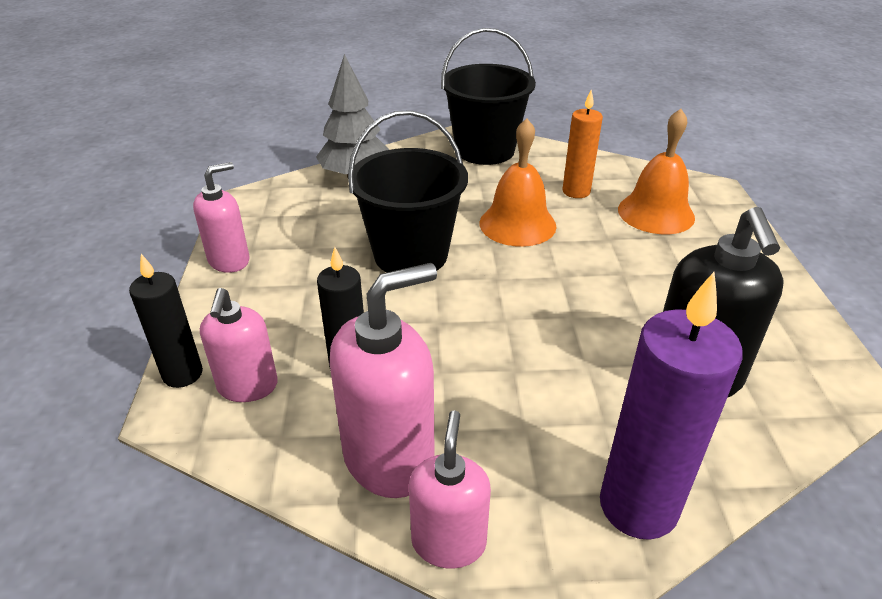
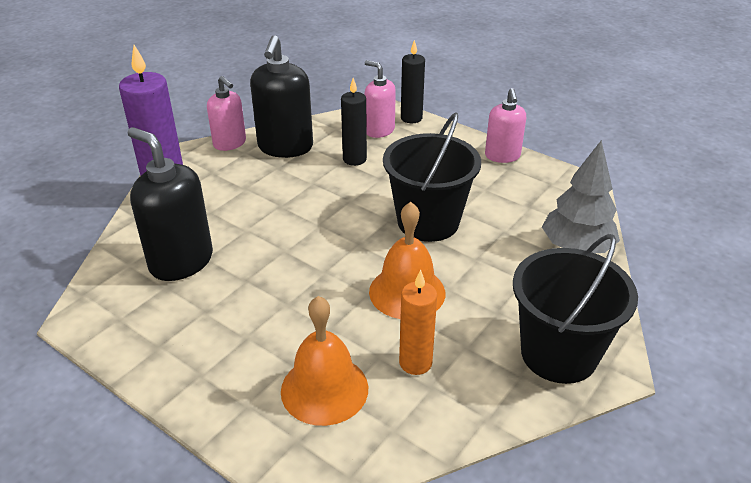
camera: 130 degrees right, 0 degrees up
pink soap dispenser [330,263,437,498] -> black soap dispenser [250,35,313,158]

